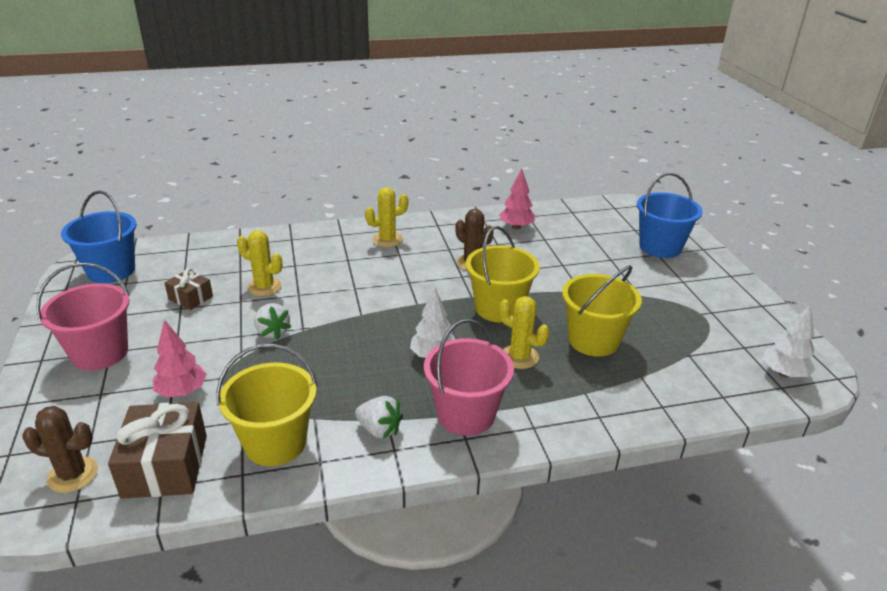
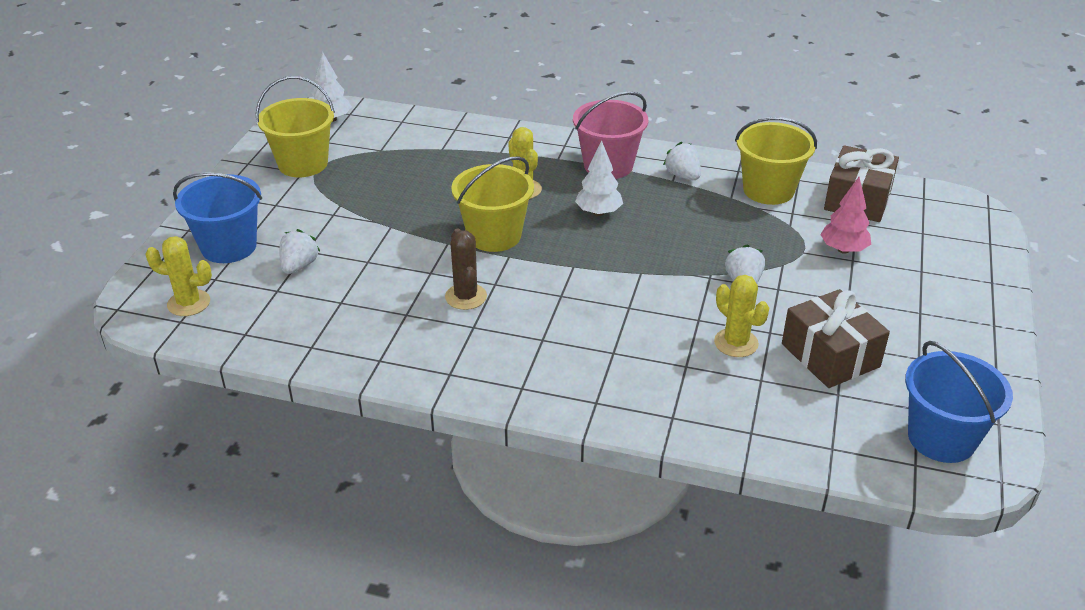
camera: 150 degrees left, 5 degrees up
brown cactus [22,406,98,493] -> none
pink bucket [36,263,130,371] -> none
brown gift [164,268,213,310] -> brown gift [782,289,890,388], size x1.77
yellow cactus [365,187,408,247] -> yellow cactus moved to [145,236,212,316]
pink tree [499,169,535,229] -> none
yellow bucket [562,265,642,357] -> yellow bucket moved to [256,76,335,177]
none -> white strawberry [279,229,321,274]

